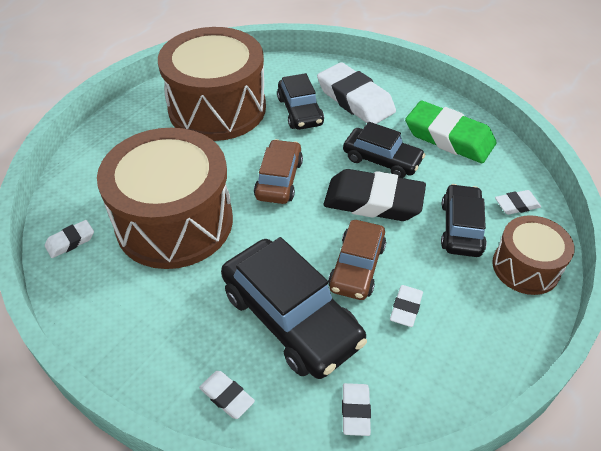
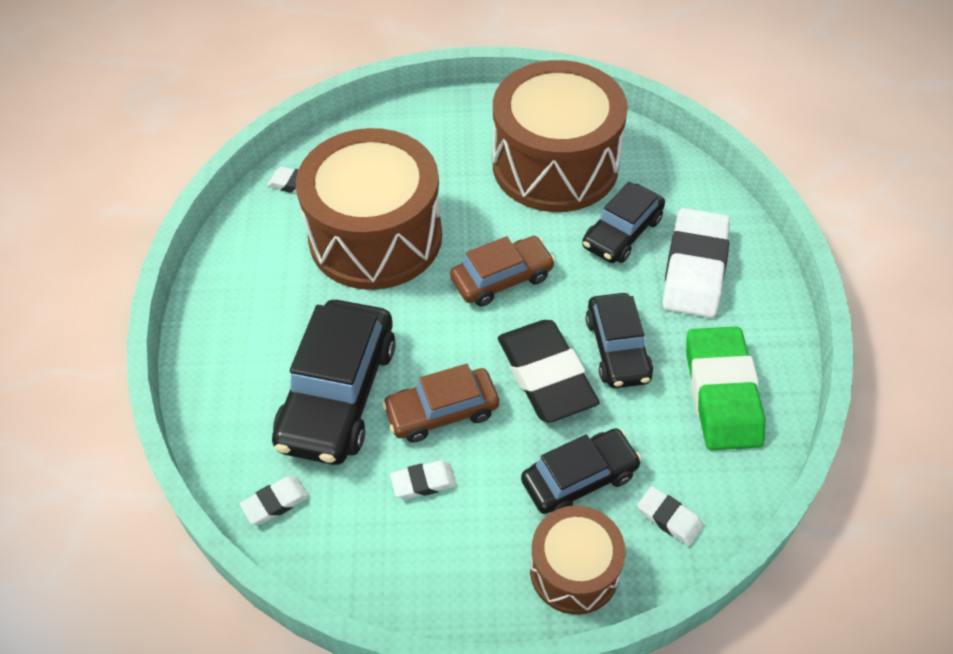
camera: 55 degrees right, 5 degrees up
white eraser [199,371,255,419] -> none

